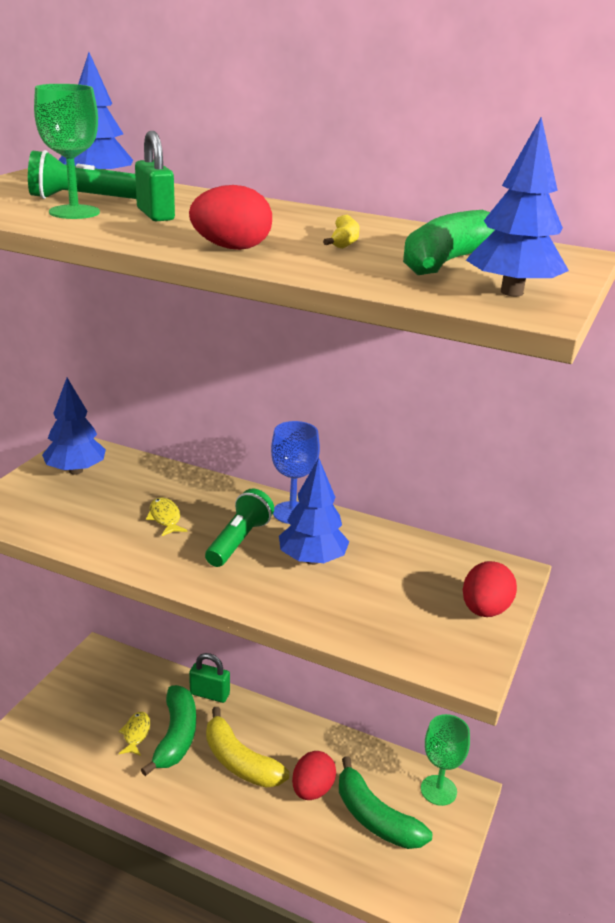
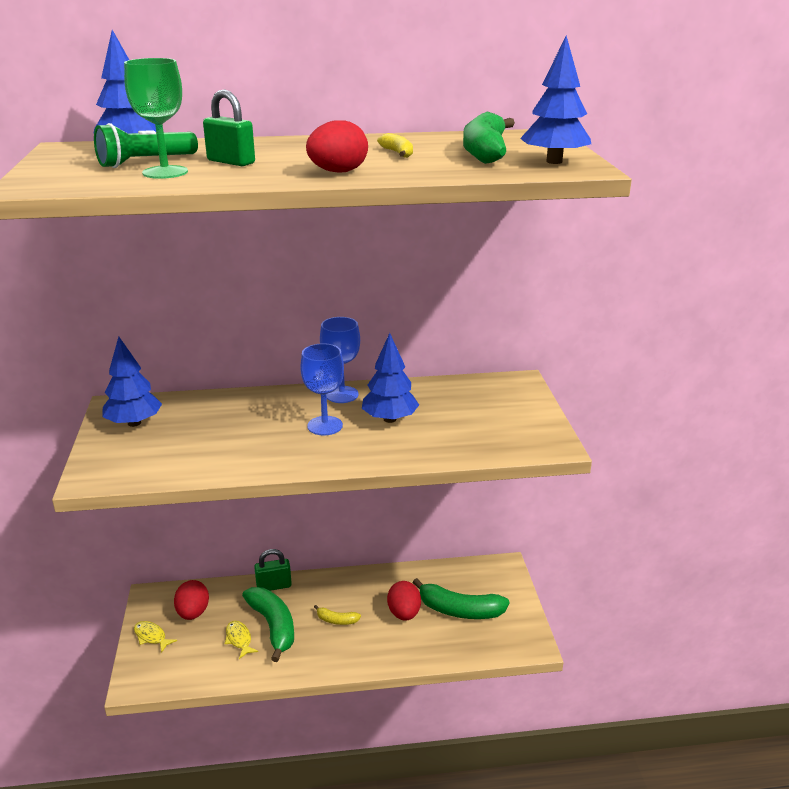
camera: 30 degrees left, 0 degrees up
yellow fish [146,498,187,536] -> yellow fish moved to [134,621,177,653]
green flashlight [205,489,274,567] -> blue goblet [300,343,344,435]
yellow banana [206,707,290,788] -> yellow banana [314,605,361,625], size x0.49
green goblet [421,714,470,806] -> none
red egg [463,561,517,617] -> red egg moved to [174,580,209,620]

